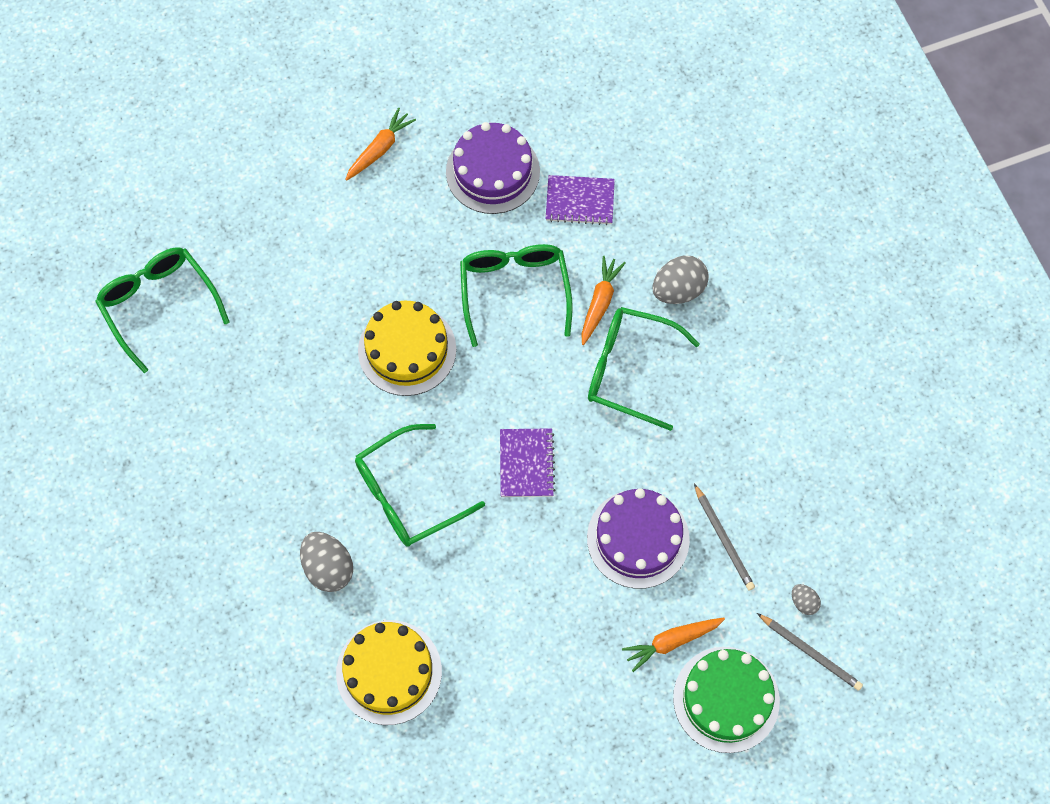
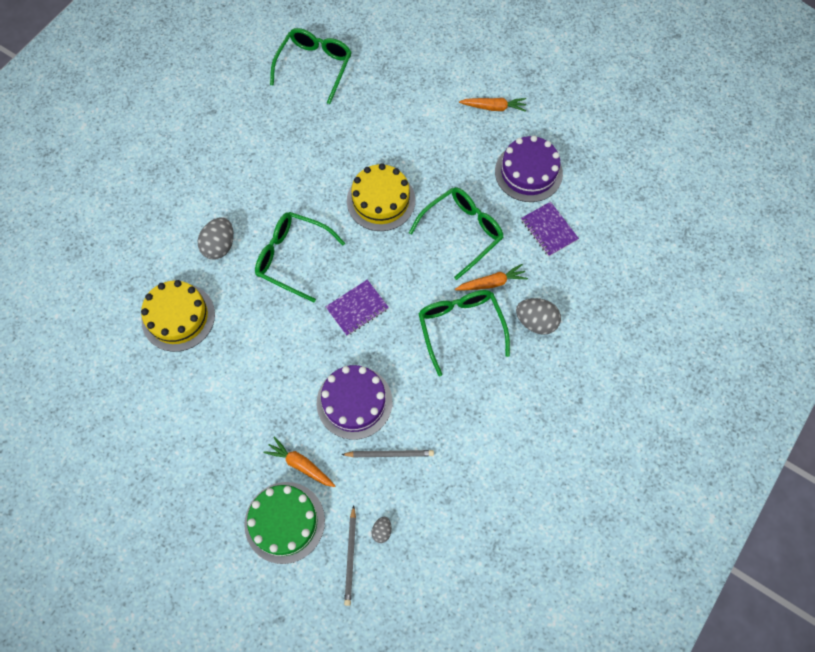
camera: 55 degrees right, 0 degrees up
grey pencil [694,484,755,591] -> grey pencil turned 120 degrees counterclockwise [341,450,434,457]

